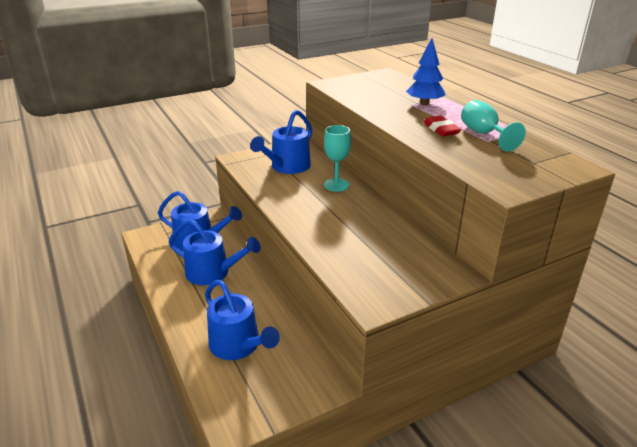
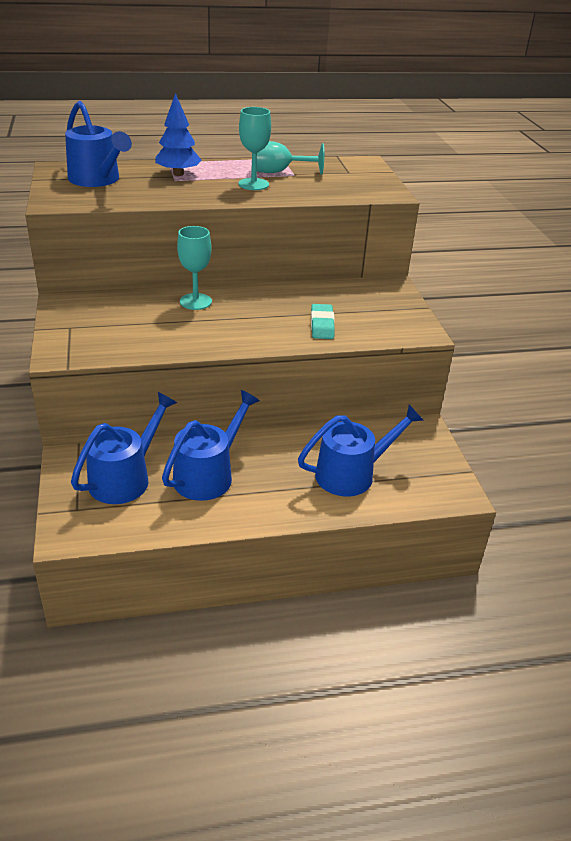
camera: 75 degrees left, 5 degrees up
blue watering can [250,110,312,174] -> blue watering can moved to [65,101,132,187]
red eraser [423,116,461,137] -> turquoise goblet [238,107,271,190]
none -> turquoise eraser [311,304,335,339]

